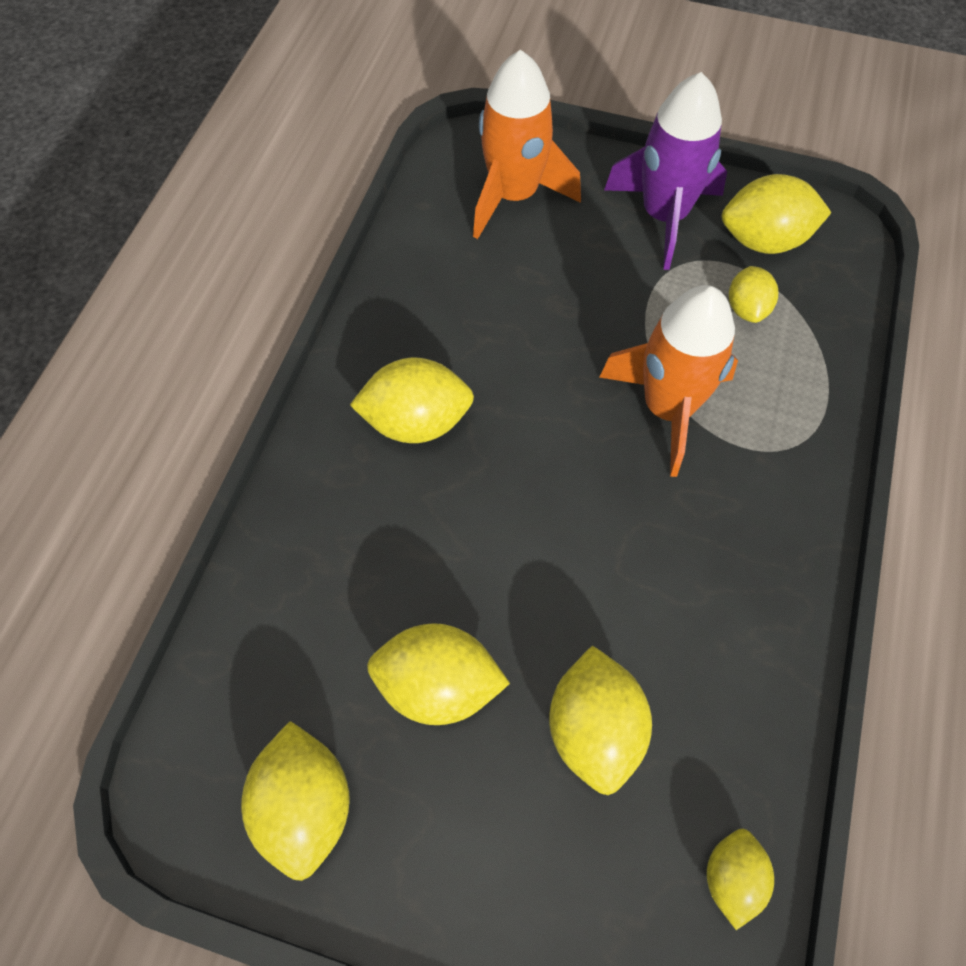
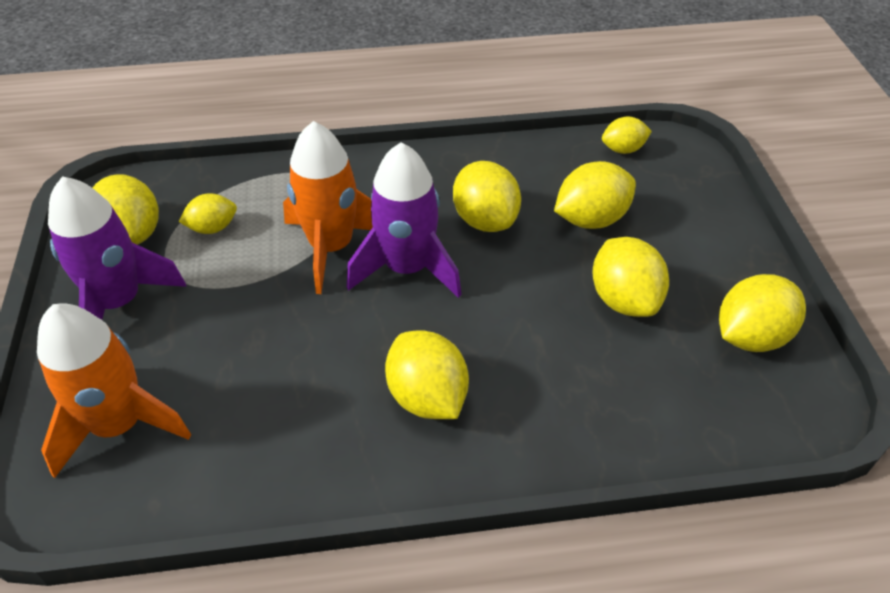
camera: 115 degrees left, 15 degrees down
none -> purple rocket [347,142,462,298]
none -> yellow lemon [453,161,521,232]

